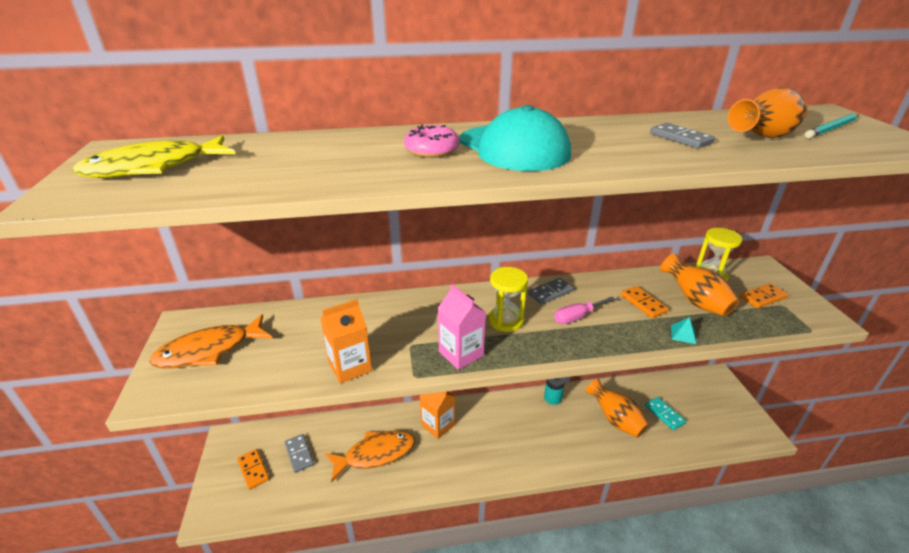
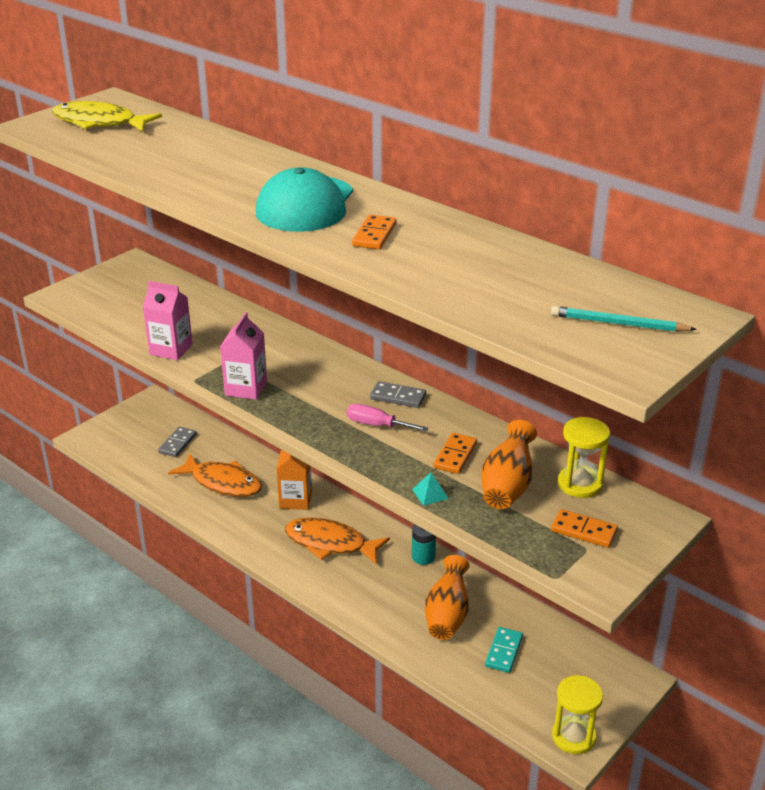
camera: 50 degrees right, 0 degrees up
orange fish [149,314,273,369] -> orange fish moved to [285,517,390,564]
orange domino [237,449,269,490] -> orange domino moved to [352,215,396,249]
orange carton [320,299,372,384] -> pink carton [143,281,193,360]
pink donut [404,125,459,158] -> none
yellow hourglass [488,267,528,332] -> yellow hourglass moved to [552,675,603,754]
grey domino [650,123,715,148] -> none
orange vase [728,88,808,138] -> none

